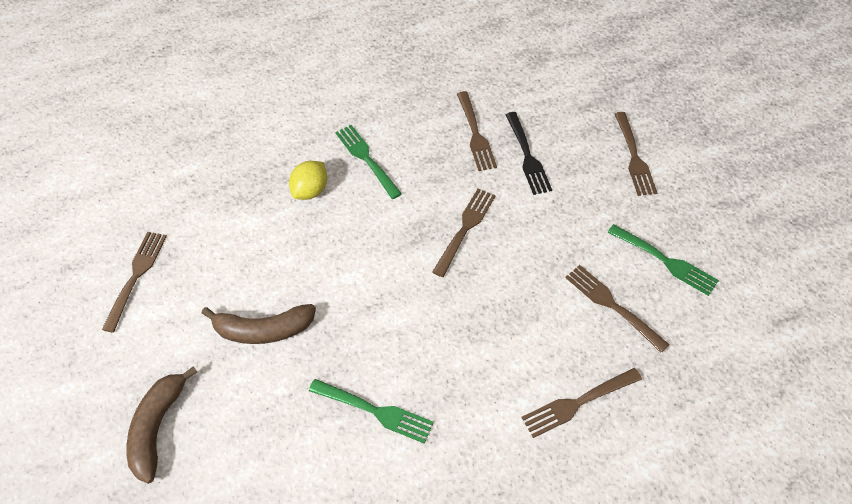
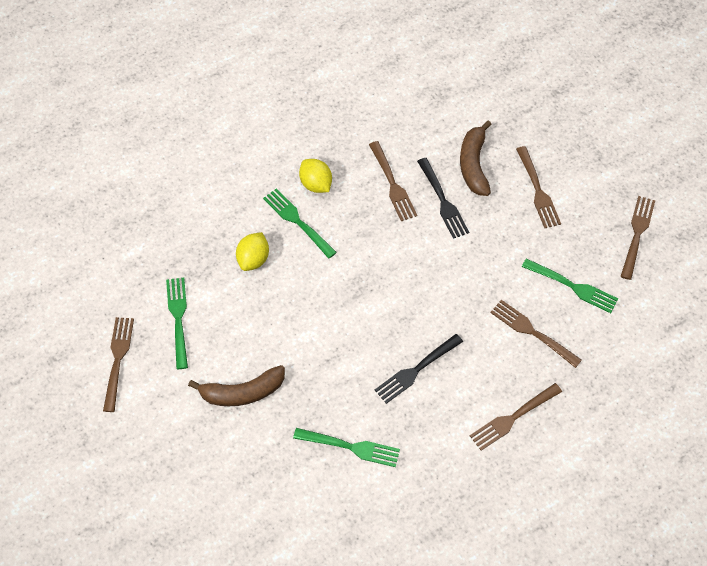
camera: 10 degrees left, 5 degrees up
brown banana [127,366,197,484] -> brown banana moved to [460,120,492,196]
brown fork [432,189,496,277] -> brown fork moved to [621,196,655,280]
none -> green fork [166,278,188,369]
none -> yellow lemon [299,159,332,193]
none -> black fork [375,334,463,404]

